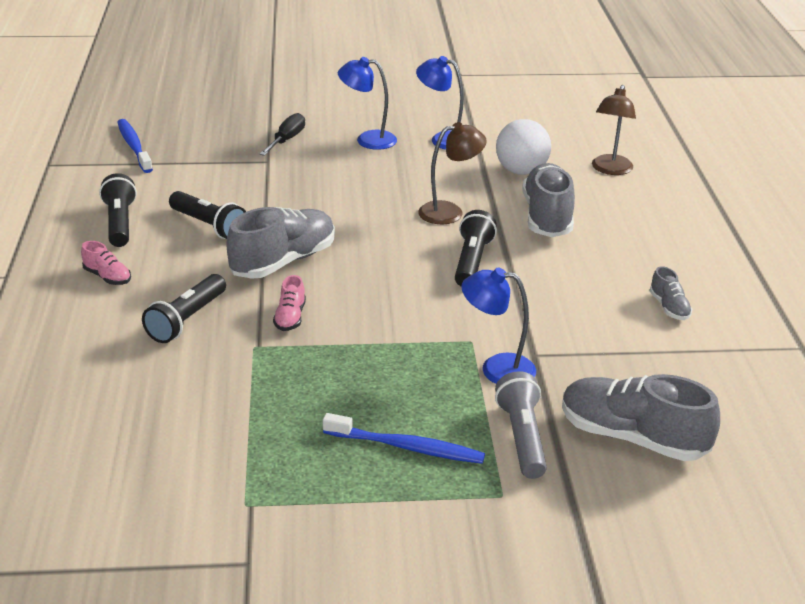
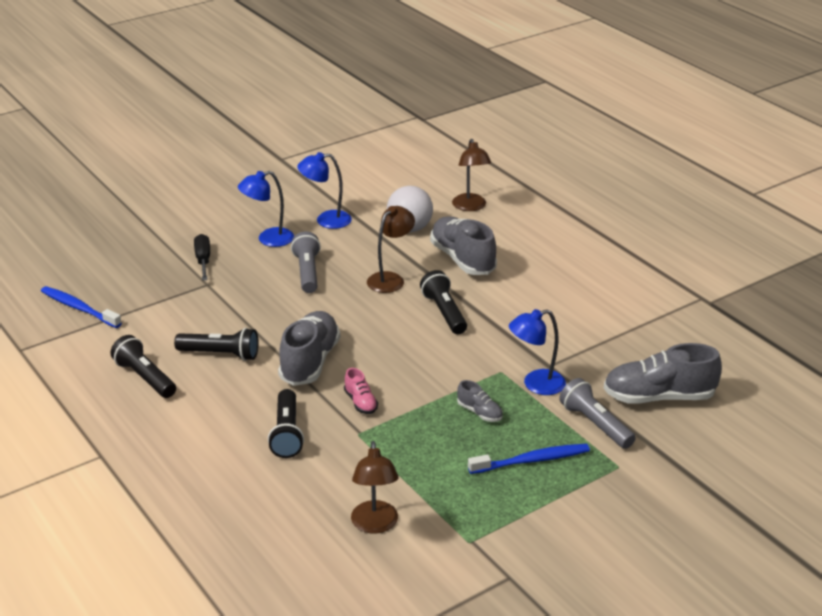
camera: 30 degrees left, 0 degrees up
pink shoe [81,241,131,285] -> none
grey shoe [650,266,692,320] -> grey shoe moved to [457,380,503,422]
none -> grey flashlight [291,231,321,293]
none -> brown lamp [351,441,399,534]

